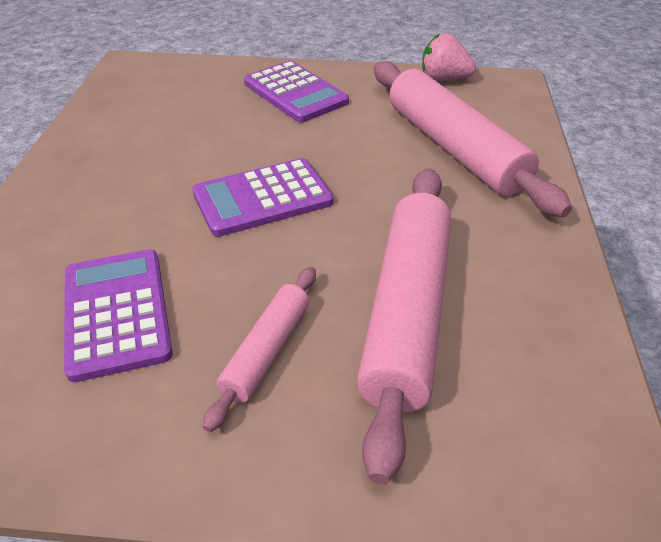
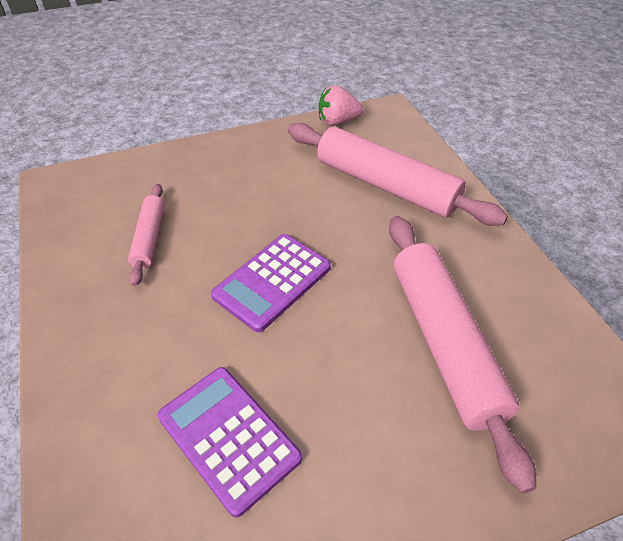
camera: 25 degrees left, 5 degrees up
pink rolling pin [203,267,316,432] -> pink rolling pin moved to [128,184,165,286]
purple calculator [244,61,349,122] -> none

